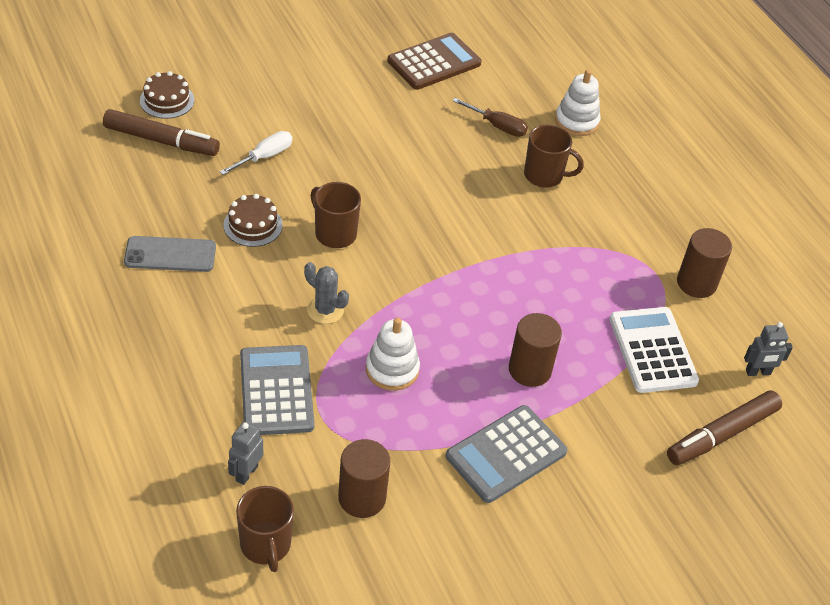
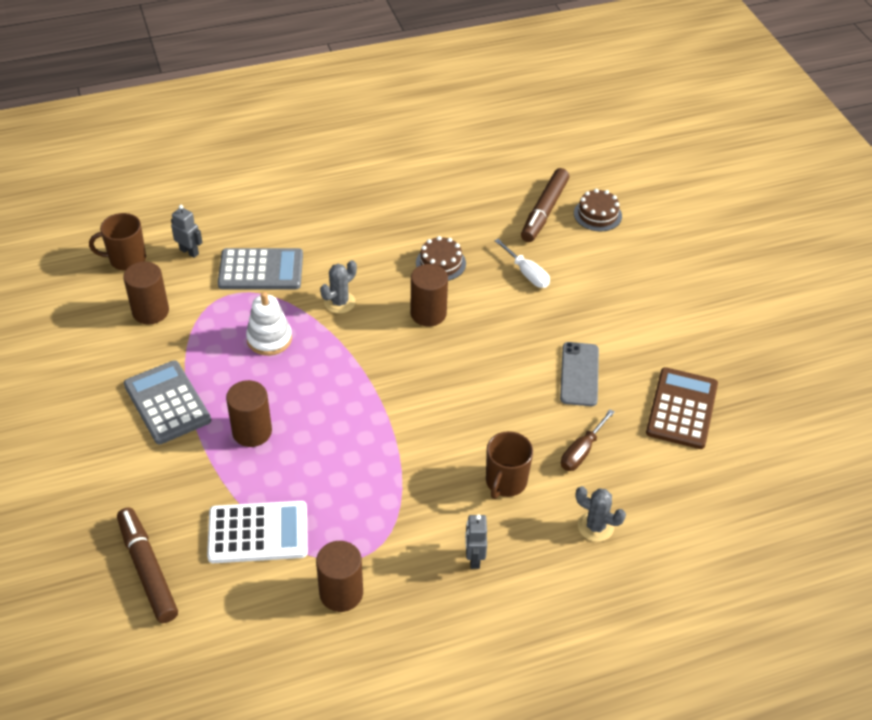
camera: 100 degrees right, 0 degrees up
grey phone [124,236,216,272] -> grey phone moved to [560,342,599,406]
brown mug [311,182,361,248] -> brown cylinder [411,264,448,327]
brown calculator [387,33,481,90] -> brown calculator turned 135 degrees counterclockwise [646,367,718,449]
white stacking toy [555,69,601,136] -> grey cactus [575,486,626,542]
grey robot [744,322,793,376] -> grey robot moved to [465,514,487,569]

